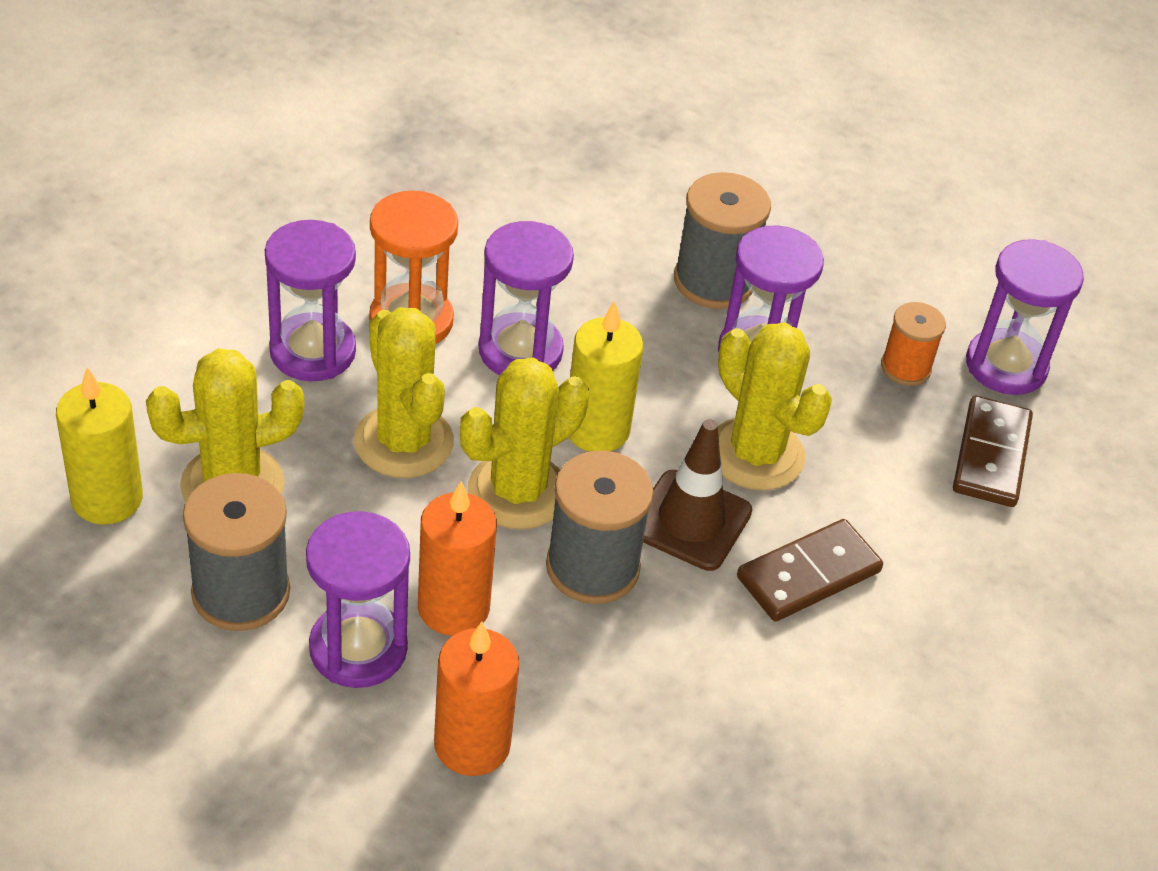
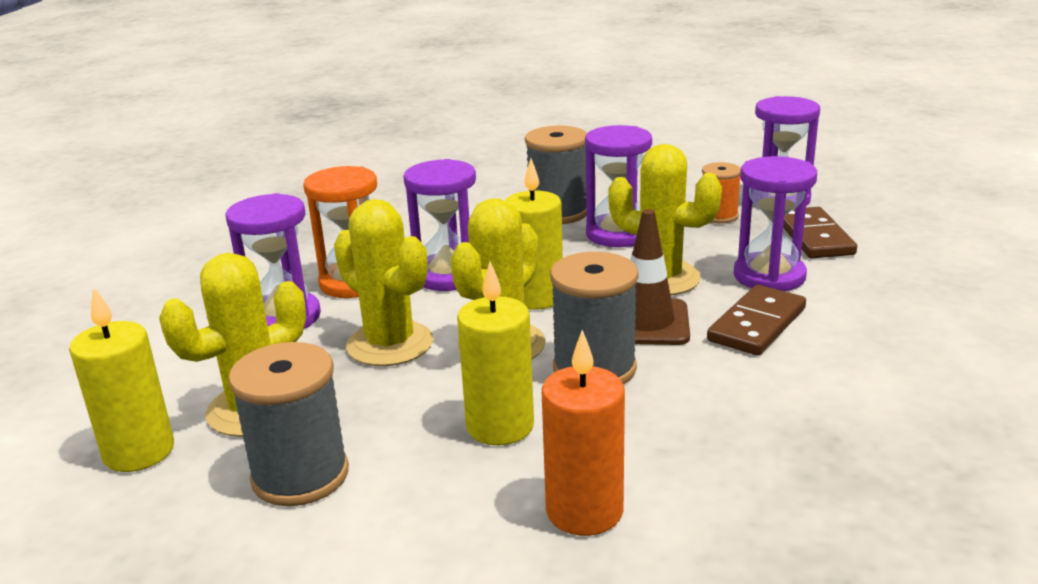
camera: 15 degrees left, 20 degrees down
purple hourglass [306,511,410,688] -> purple hourglass moved to [734,156,817,291]
orange candle [418,481,497,636] -> yellow candle [457,262,534,445]

